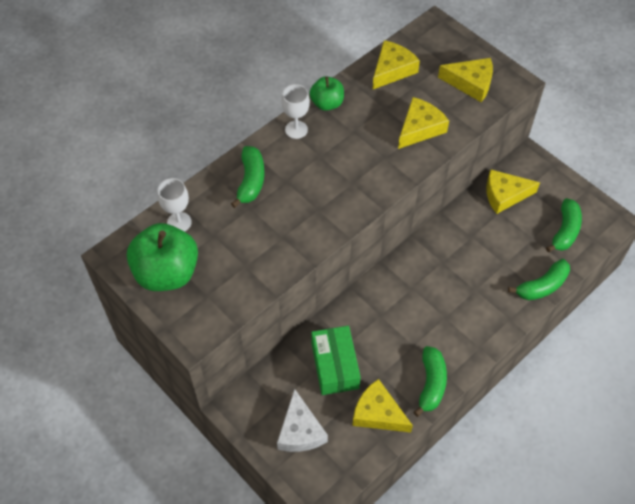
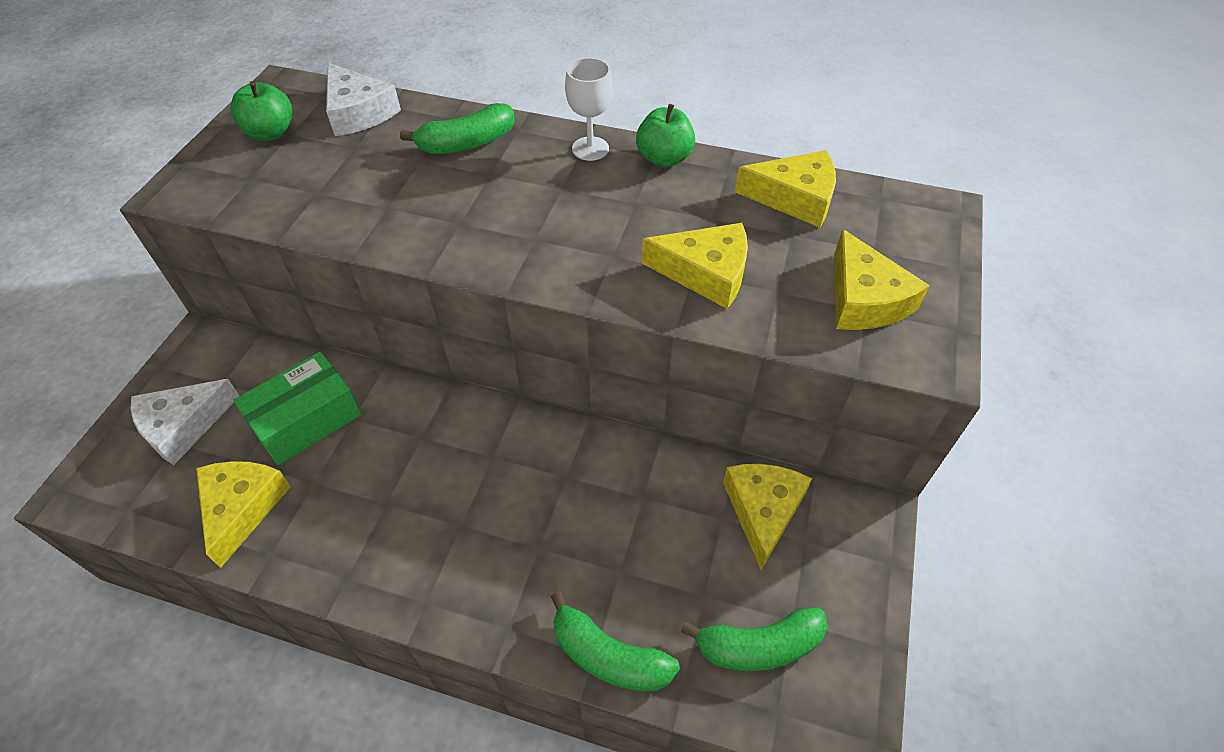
camera: 60 degrees right, 5 degrees down
green apple [127,223,198,291] -> green apple [231,81,292,141], size x0.57
white goblet [157,178,192,232] -> white cheese [326,63,401,136]
green banana [413,346,447,417] -> none
yellow cheese [486,169,540,214] -> yellow cheese turned 45 degrees clockwise [723,464,812,570]

